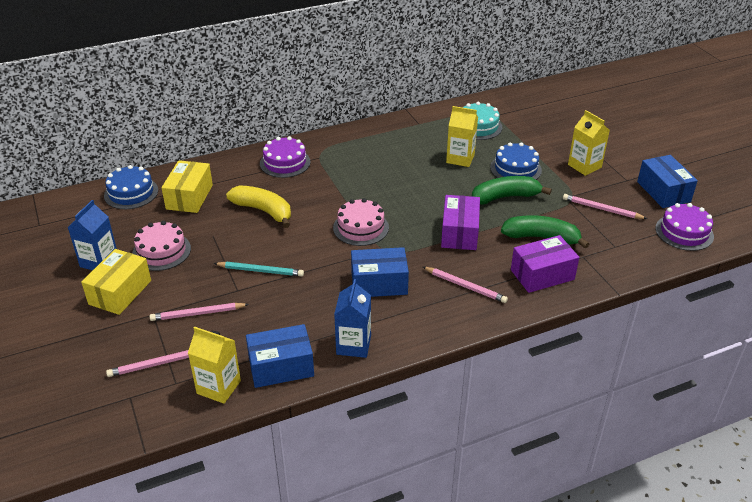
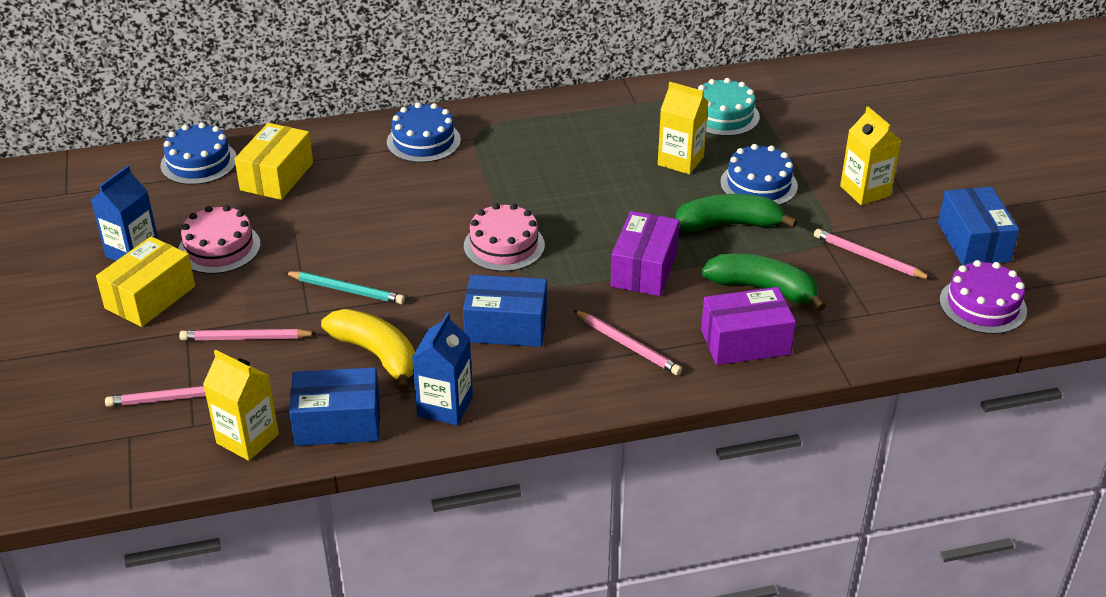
camera: 10 degrees right, 0 degrees up
yellow banana [226,185,291,228] -> yellow banana moved to [321,309,415,392]
purple cake [260,136,311,178] -> blue cake [387,102,461,163]

